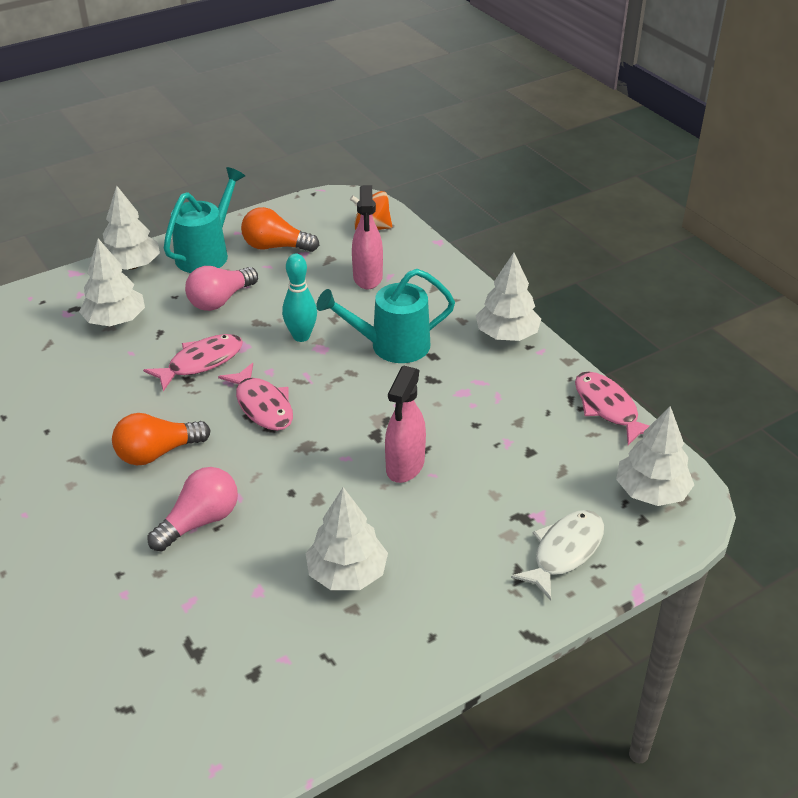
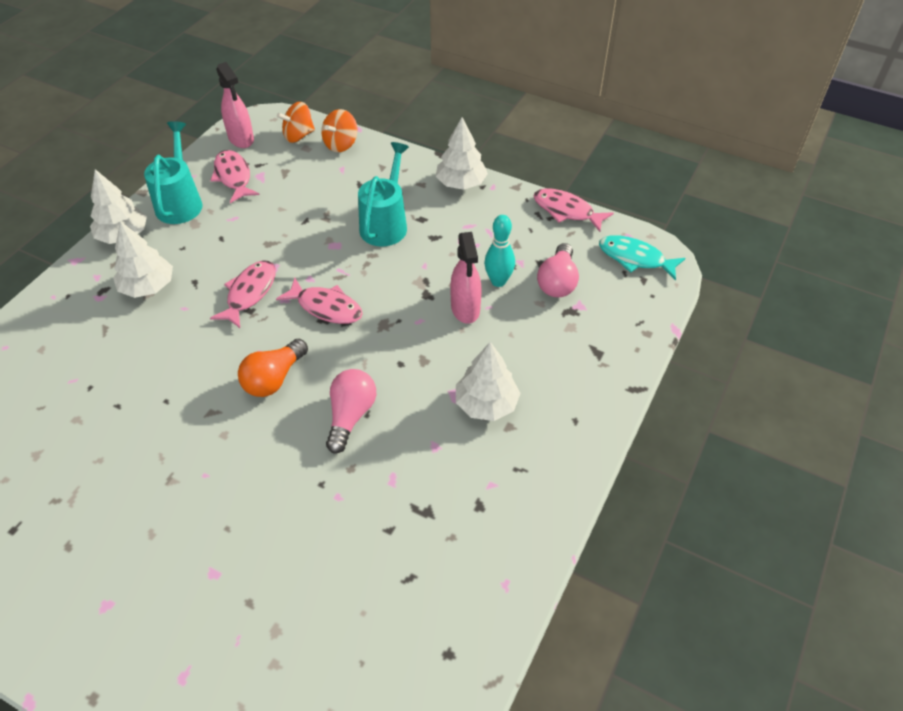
camera: 30 degrees left, 10 degrees up
pink light bulb [185,266,258,311] -> pink light bulb moved to [537,243,579,297]
orange light bulb [241,207,319,252] -> pink fish [210,150,260,203]
turquoise bowling pin [282,254,317,342] -> turquoise bowling pin moved to [484,215,515,287]
turquoise watering can [316,269,455,363] -> turquoise watering can turned 150 degrees clockwise [358,142,409,247]
pink spray bottle [352,185,383,289] -> pink spray bottle moved to [216,62,254,148]
white fish [511,510,604,601] -> none
white tree [616,406,694,506] -> turquoise fish [599,235,686,280]
none -> orange spinning top [321,109,358,152]

